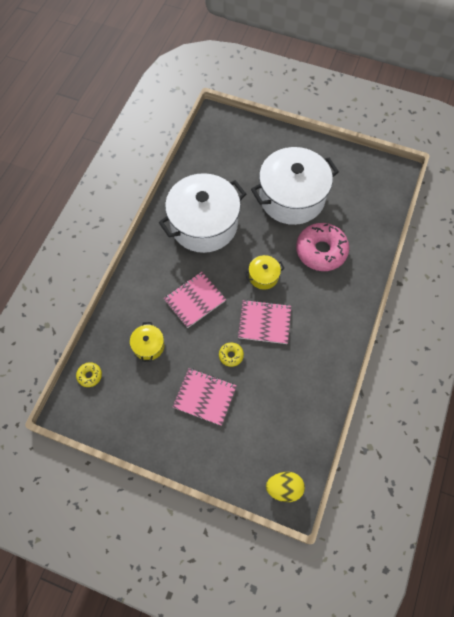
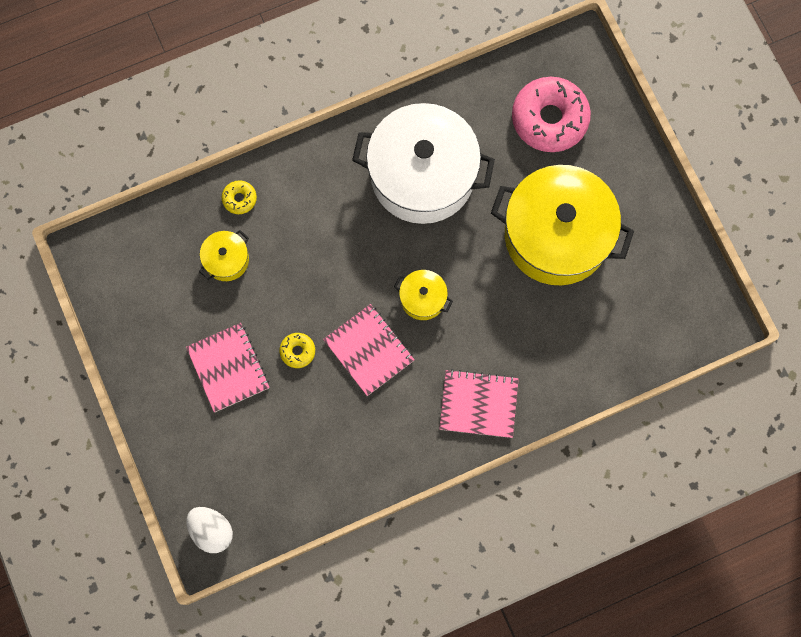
camera: 45 degrees right, 10 degrees up
yellow donut [76,362,102,387] -> yellow donut moved to [222,180,257,214]
pink notebook [164,272,226,328] -> pink notebook moved to [439,369,519,438]
white pot [251,147,339,225] -> yellow pot [491,165,634,285]
yellow egg [266,472,305,502] -> white egg [186,507,233,553]
pink donut [296,223,349,271] -> pink donut moved to [512,77,591,152]

